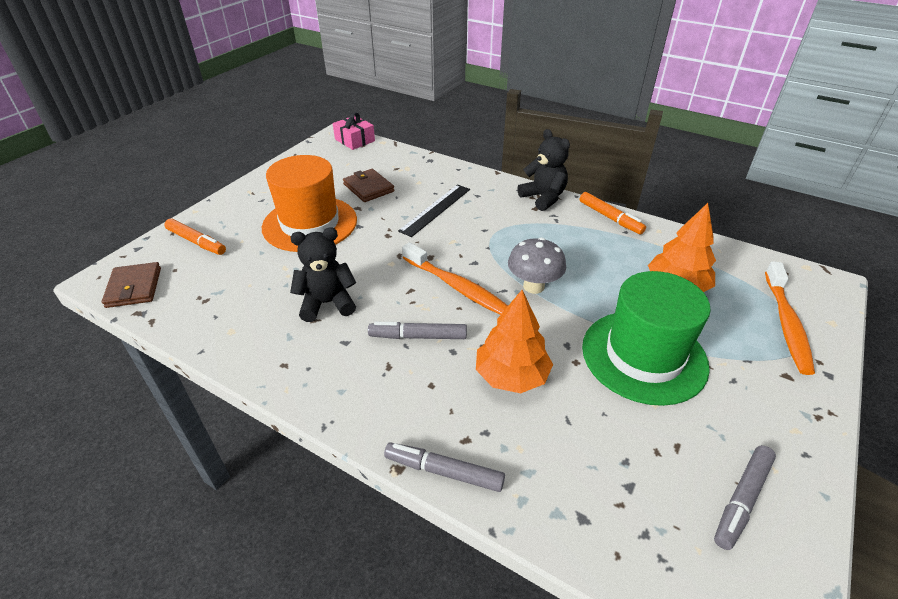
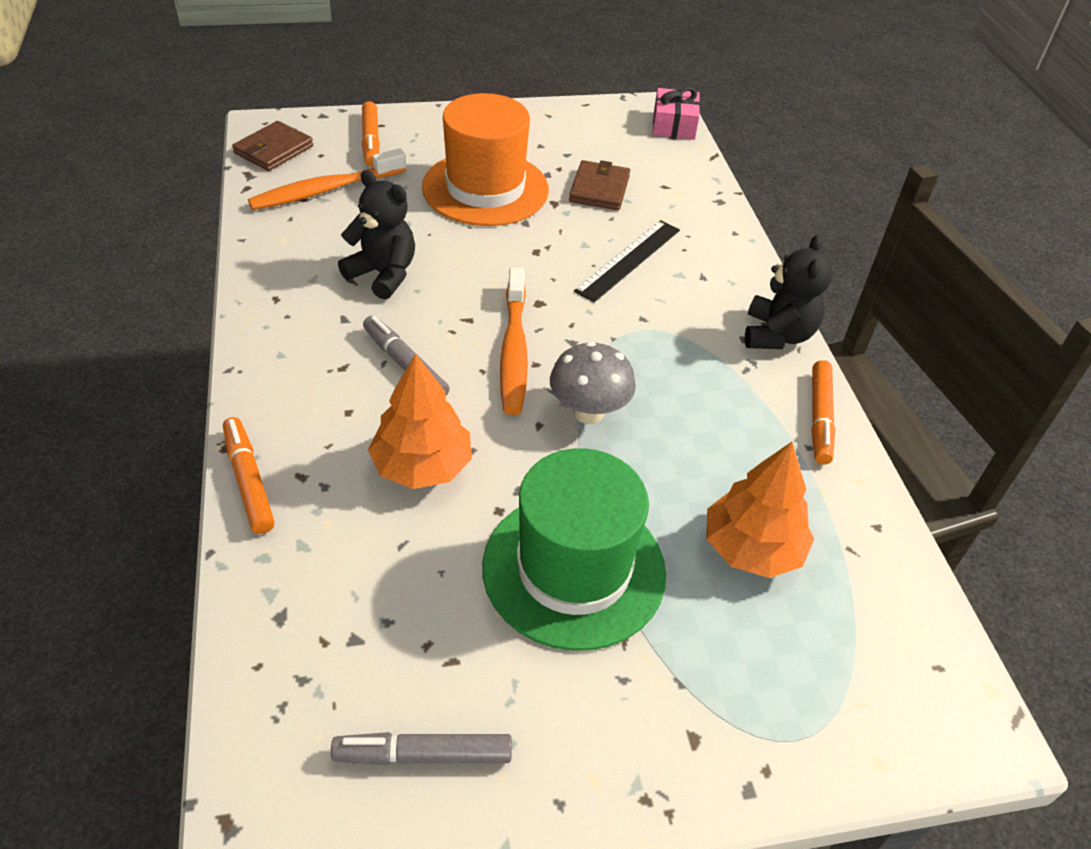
camera: 45 degrees right, 5 degrees up
grey marker [384,442,505,492] -> orange marker [223,417,275,534]
black ruler [398,184,470,237] -> black ruler turned 45 degrees counterclockwise [574,220,680,302]
orange toothbrush [765,261,815,375] -> orange toothbrush moved to [248,148,406,210]

